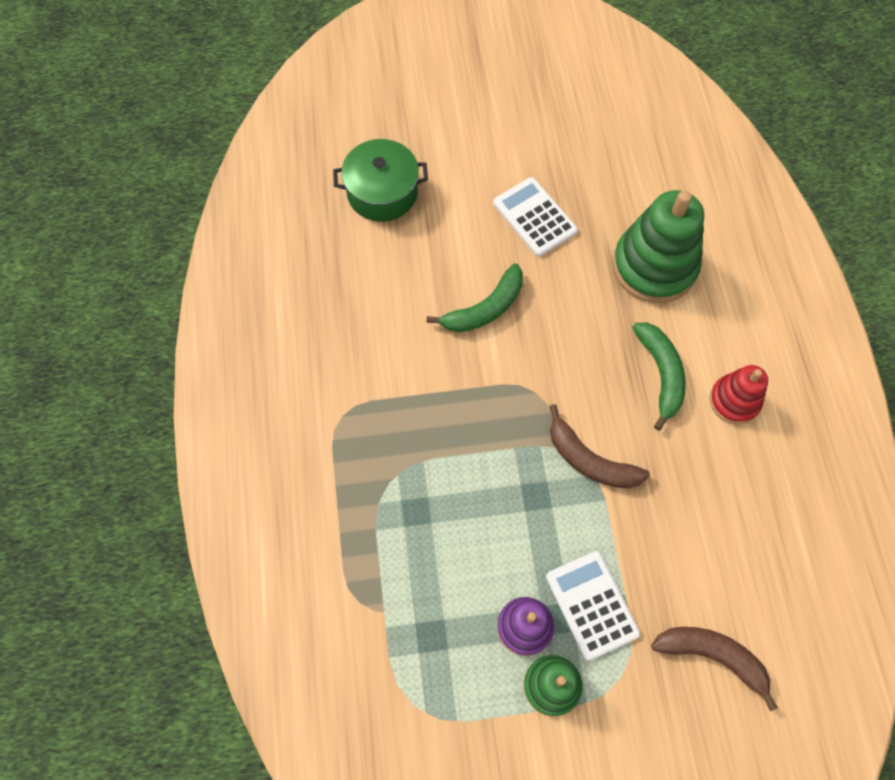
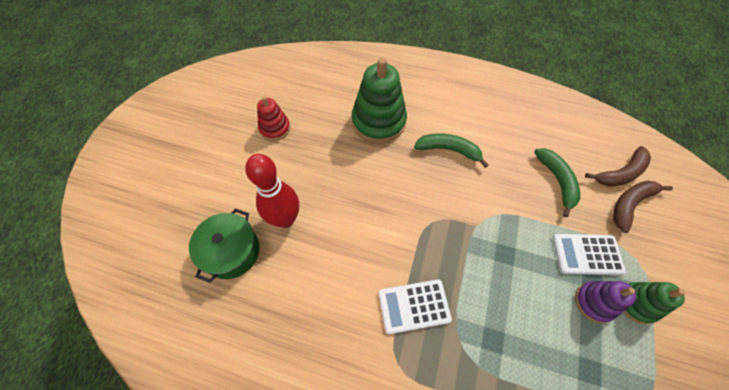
camera: 65 degrees left, 5 degrees down
green banana [426,263,523,332] -> green banana moved to [534,148,580,217]
white calculator [493,177,578,257] -> white calculator moved to [379,279,452,334]
brown banana [549,404,650,488] -> brown banana moved to [585,146,651,187]
red stacking toy [709,365,768,424] -> red stacking toy moved to [257,96,290,141]
none -> red bowling pin [245,154,299,228]

